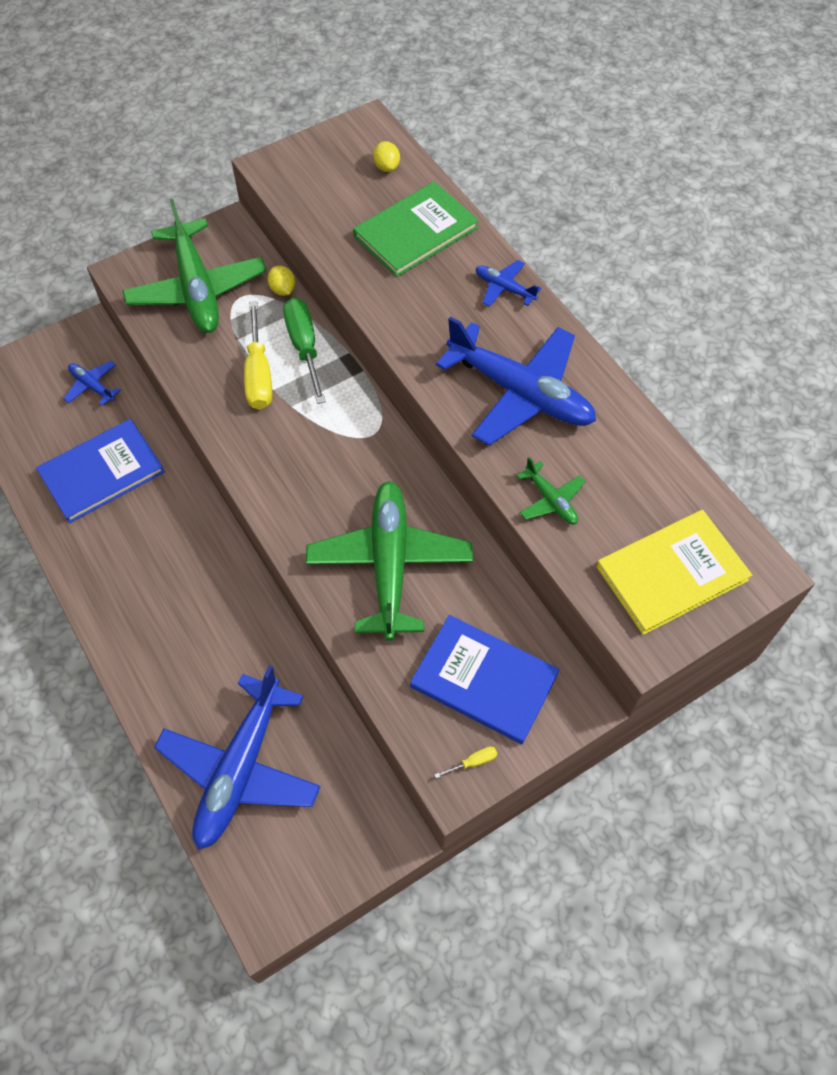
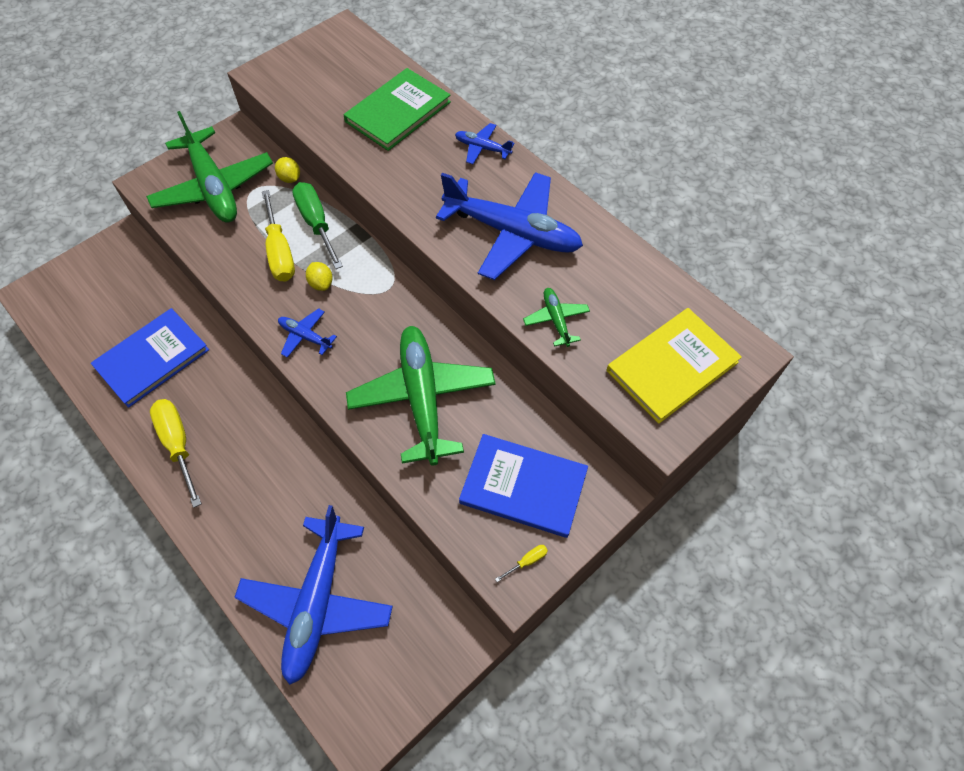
camera: 10 degrees left, 0 degrees up
blue plane [63,361,121,406] -> blue plane moved to [278,308,337,357]
yellow lemon [373,141,400,172] -> yellow lemon moved to [306,262,333,291]
green plane [517,457,585,525] -> green plane turned 150 degrees counterclockwise [523,288,590,347]
none -> yellow screwdriver [150,399,202,508]

